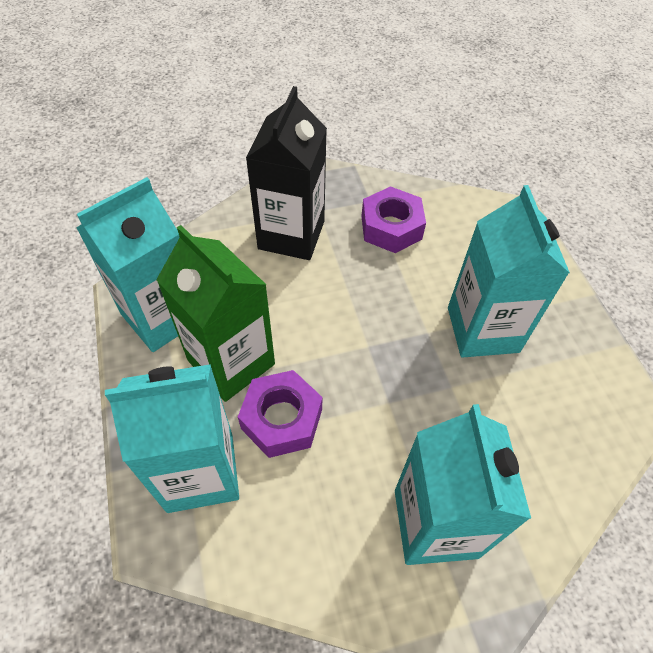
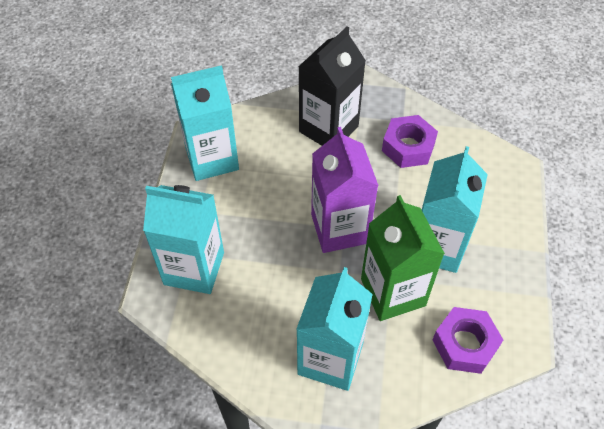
camera: 25 degrees right, 0 degrees up
green carton [156,225,275,402] -> green carton moved to [361,195,445,321]
purple nut [238,370,323,458] -> purple nut moved to [433,307,503,374]
none -> purple carton [311,127,379,253]

